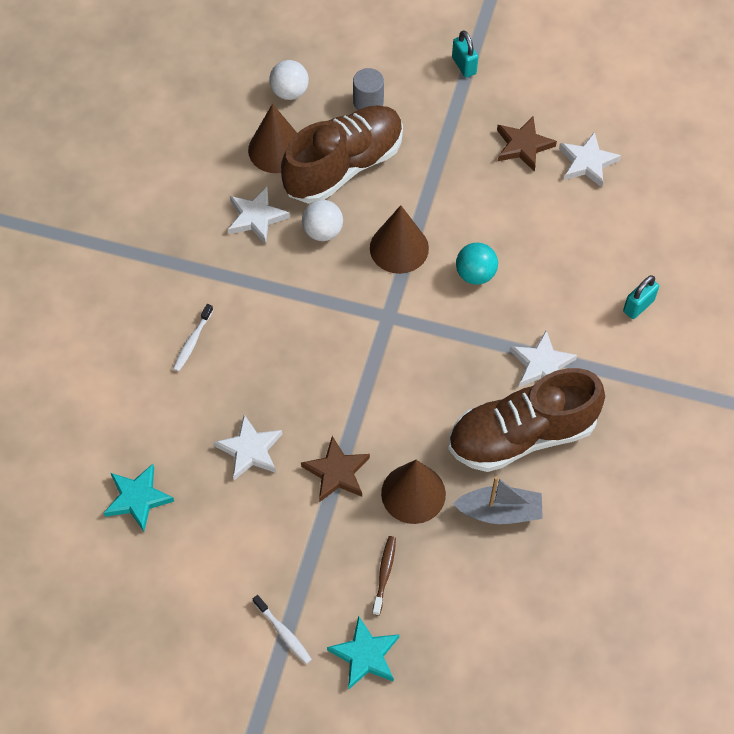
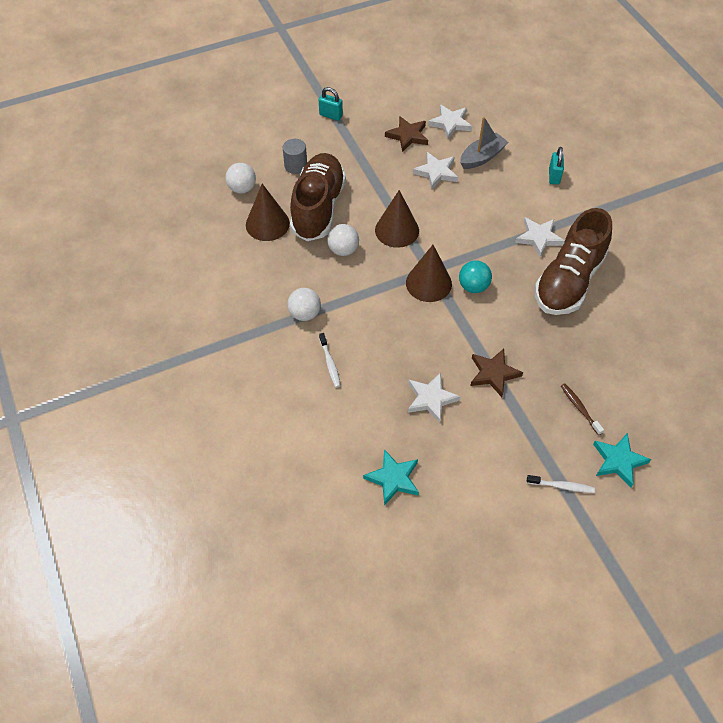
camera: 40 degrees left, 5 degrees down
white star [228,187,290,244] -> white star moved to [413,152,458,189]
brown cone [381,460,446,524] -> brown cone moved to [406,245,452,302]
grey boat [453,476,543,524] -> grey boat moved to [460,117,508,169]
turquoise ball [456,243,498,285] -> turquoise ball moved to [459,260,492,293]
none -> white ball [287,288,321,321]

